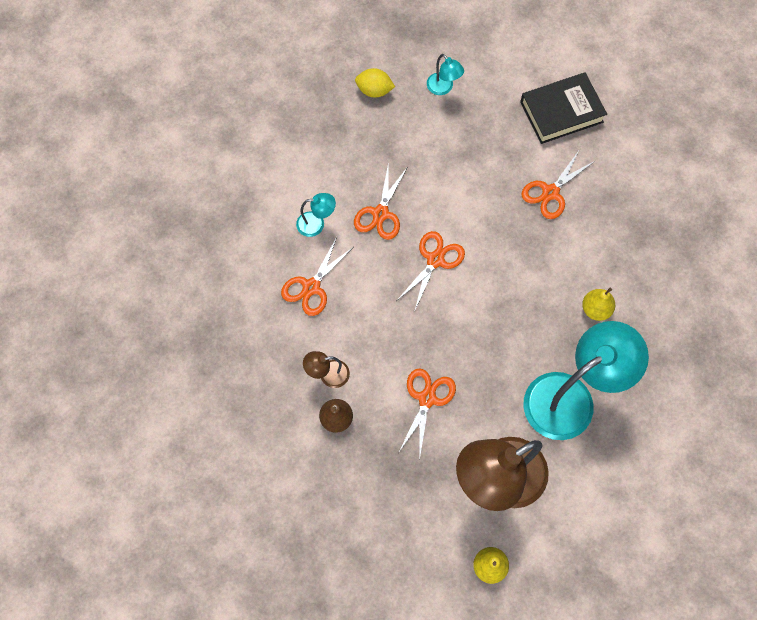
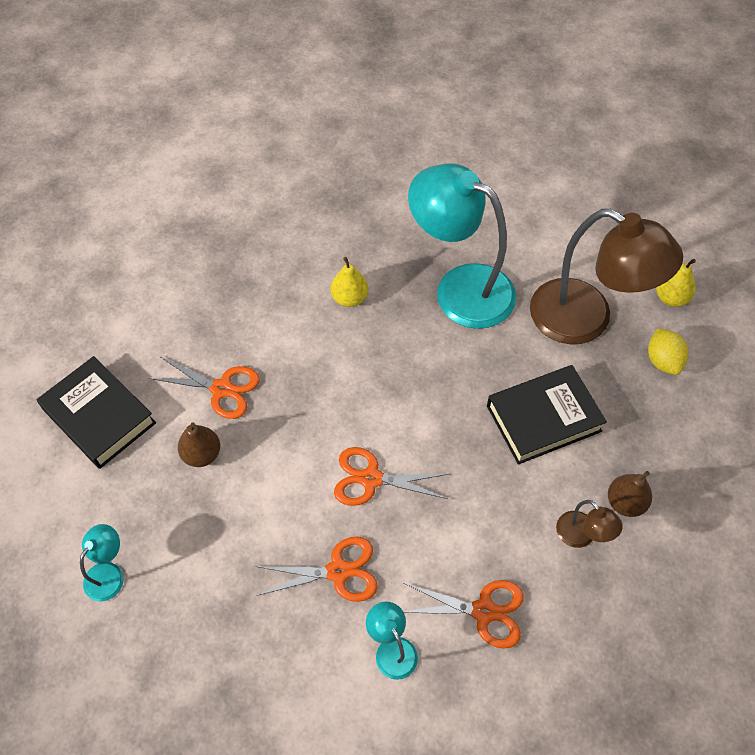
camera: 115 degrees left, 10 degrees down
yellow lemon [355,68,395,97] -> yellow lemon moved to [648,328,689,375]
orange scissors [399,368,456,455] -> black book [487,365,607,465]
none -> brown pear [178,422,220,467]

